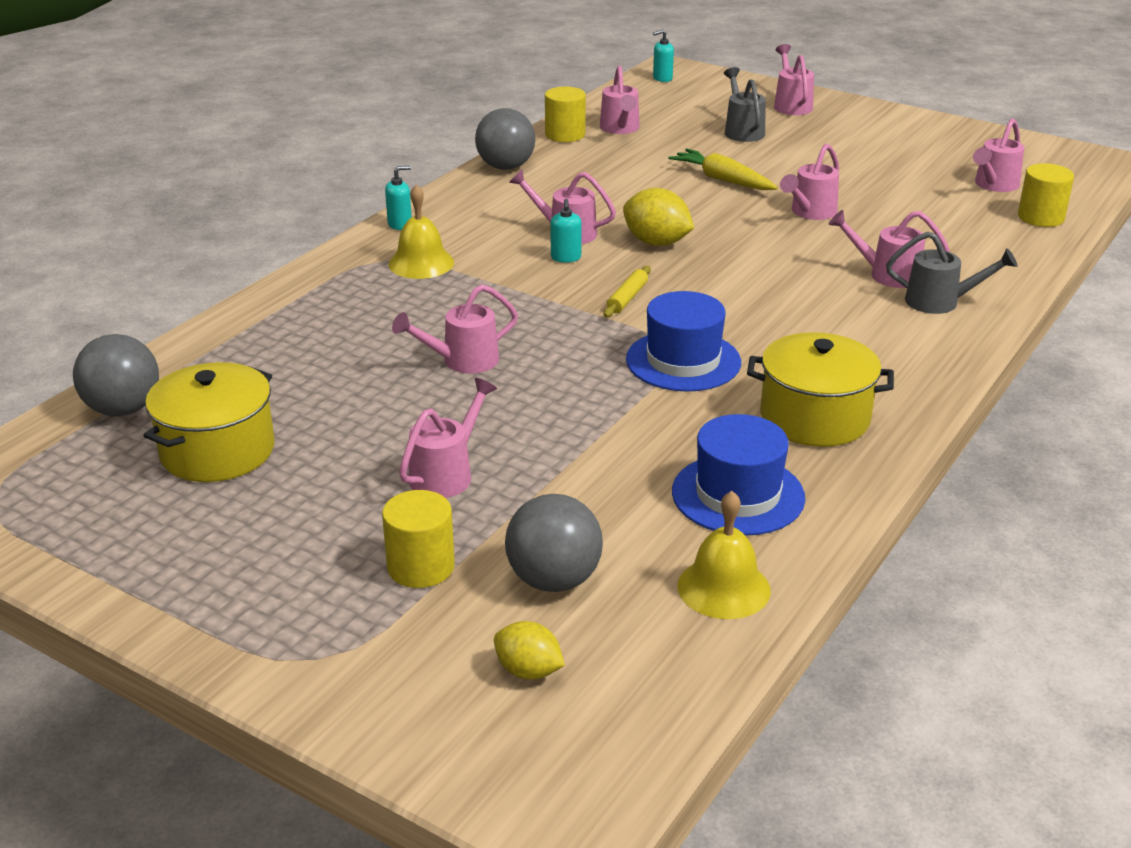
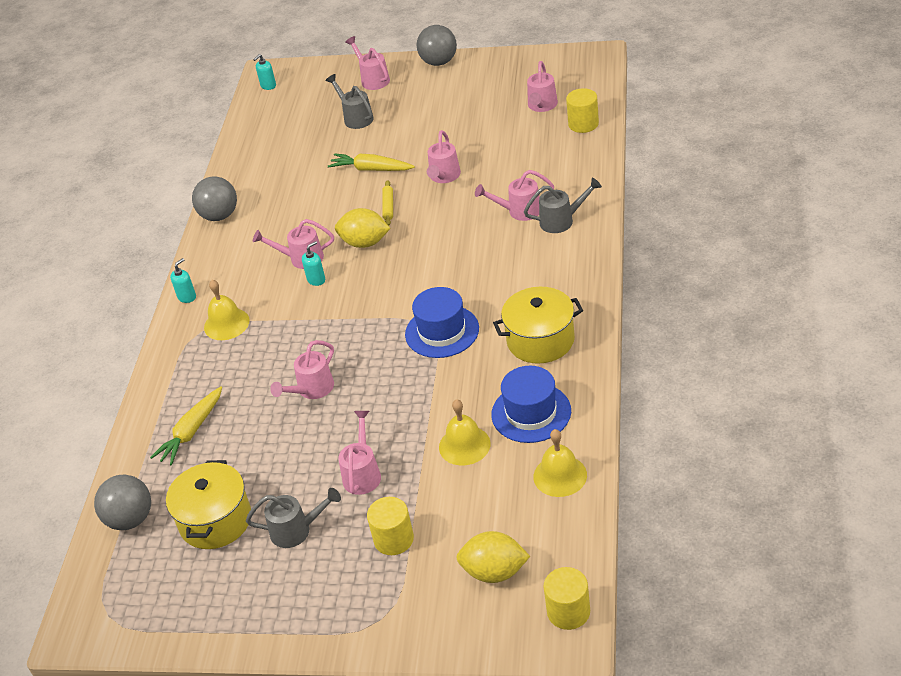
camera: 20 degrees left, 10 degrees up
yellow lemon [494,621,565,679] -> yellow lemon [456,531,530,583], size x1.58
grey ball [505,494,603,592] -> grey ball moved to [417,25,457,66]
yellow cylinder [545,87,586,142] -> yellow cylinder moved to [543,567,590,630]
turquoise soap dispenser [551,199,582,263] -> turquoise soap dispenser turned 105 degrees counterclockwise [302,241,325,286]
pink watering can [600,66,640,134] -> none
yellow rolling pin [604,266,651,318] -> yellow rolling pin moved to [382,180,393,226]
none -> yellow carrot [150,387,222,465]
none -> grey watering can [246,488,341,548]
none -> yellow bell [439,399,491,466]

